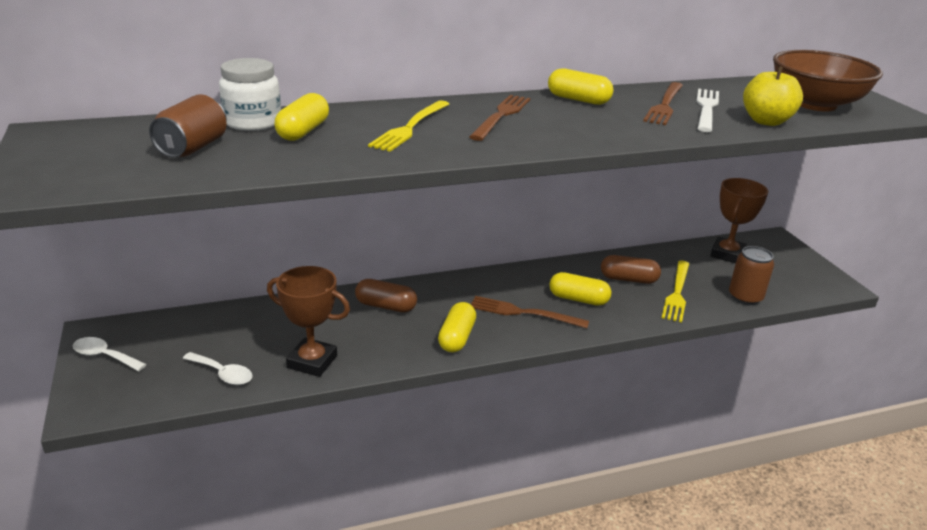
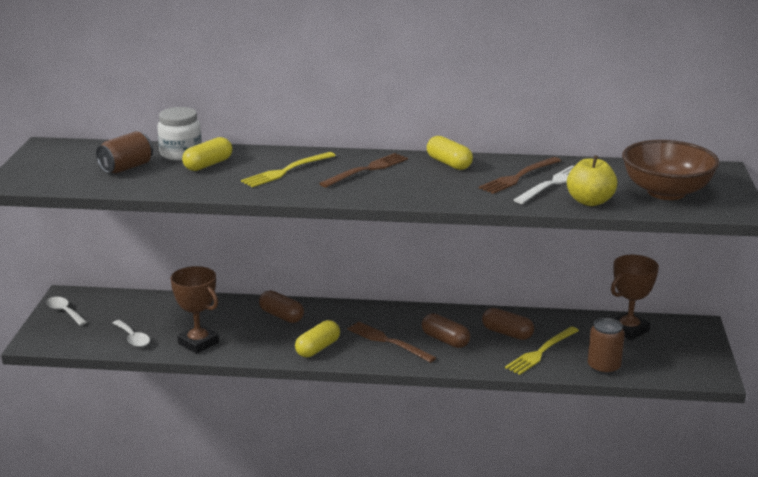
camera: 25 degrees right, 5 degrees down
yellow capsule [549,272,612,306] -> brown capsule [422,313,470,348]

